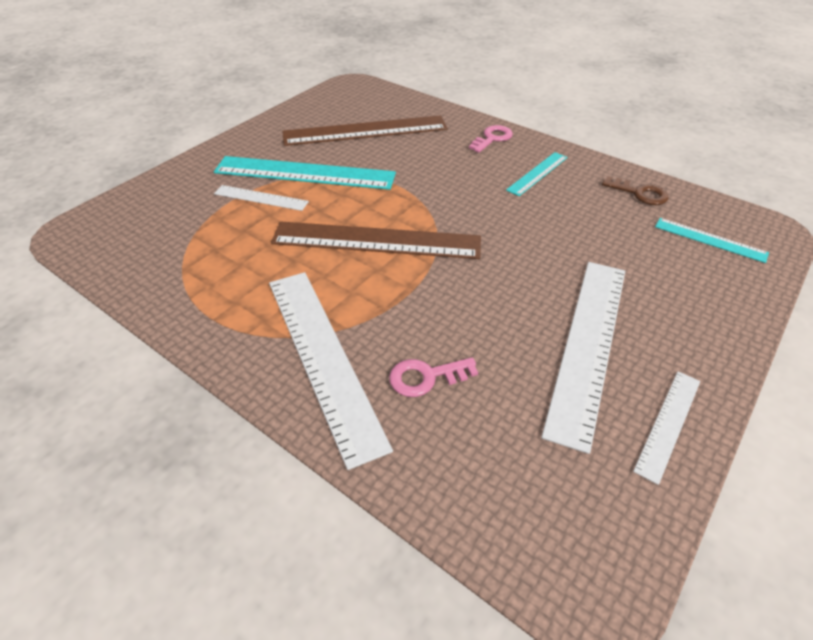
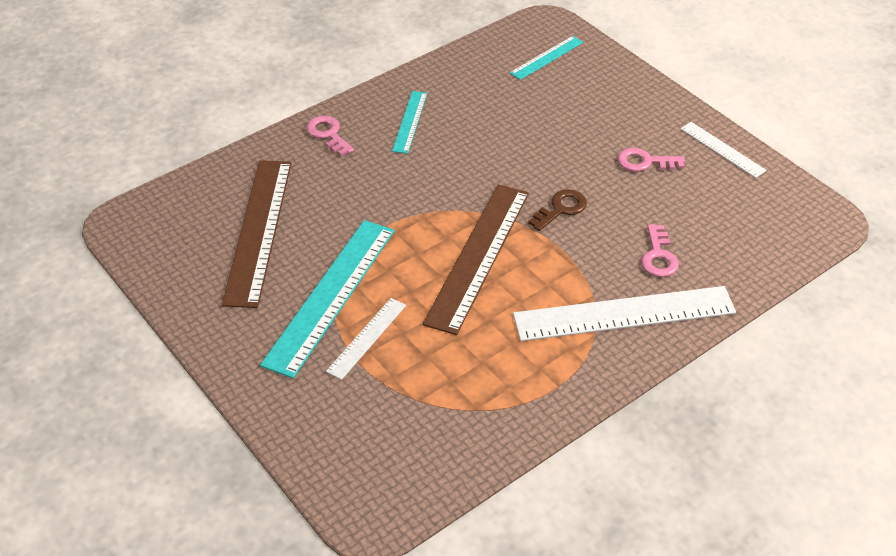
camera: 75 degrees left, 0 degrees up
turquoise ruler [506,152,568,196] -> turquoise ruler turned 45 degrees clockwise [392,91,427,154]
white ruler [541,262,625,454] -> pink key [618,148,685,171]
brown key [602,176,669,205] -> brown key moved to [528,189,587,231]

